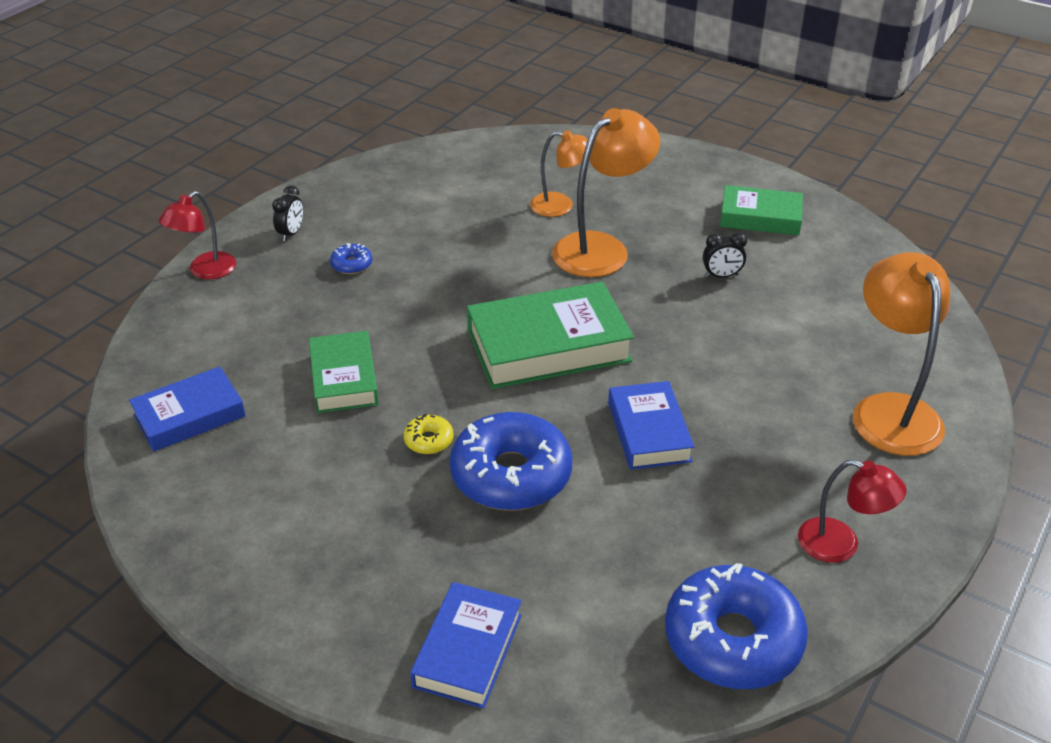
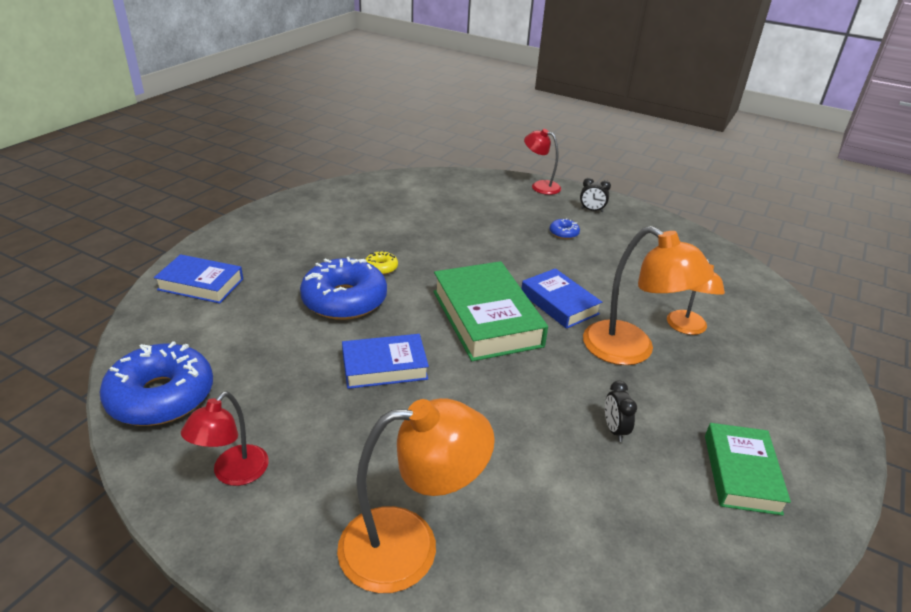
camera: 85 degrees right, 5 degrees down
blue book [129,366,246,452] -> blue book moved to [521,268,602,329]
green book [309,331,379,413] -> none

